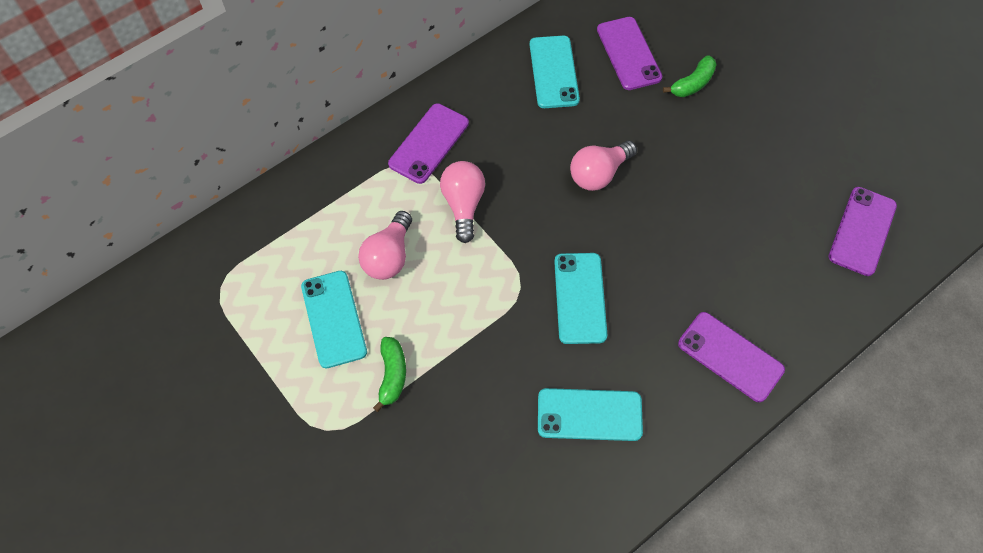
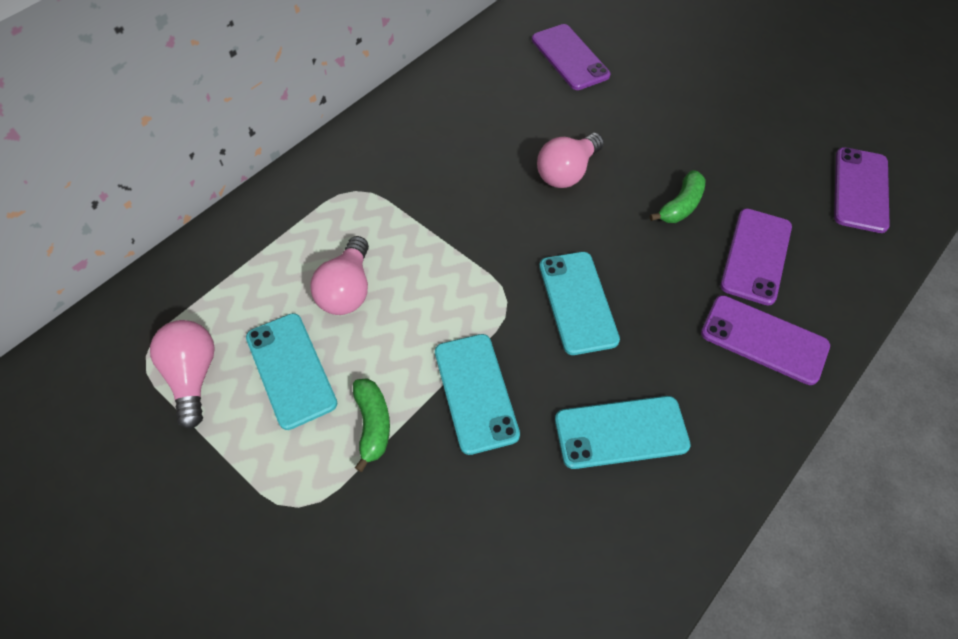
camera: 10 degrees left, 5 degrees down
purple phone [388,103,469,184] -> purple phone moved to [720,208,792,306]
pink light bulb [440,161,485,243] -> pink light bulb moved to [150,320,215,429]
turquoise phone [530,36,580,108] -> turquoise phone moved to [435,334,520,455]
green banana [663,55,717,97] -> green banana moved to [650,170,705,223]

